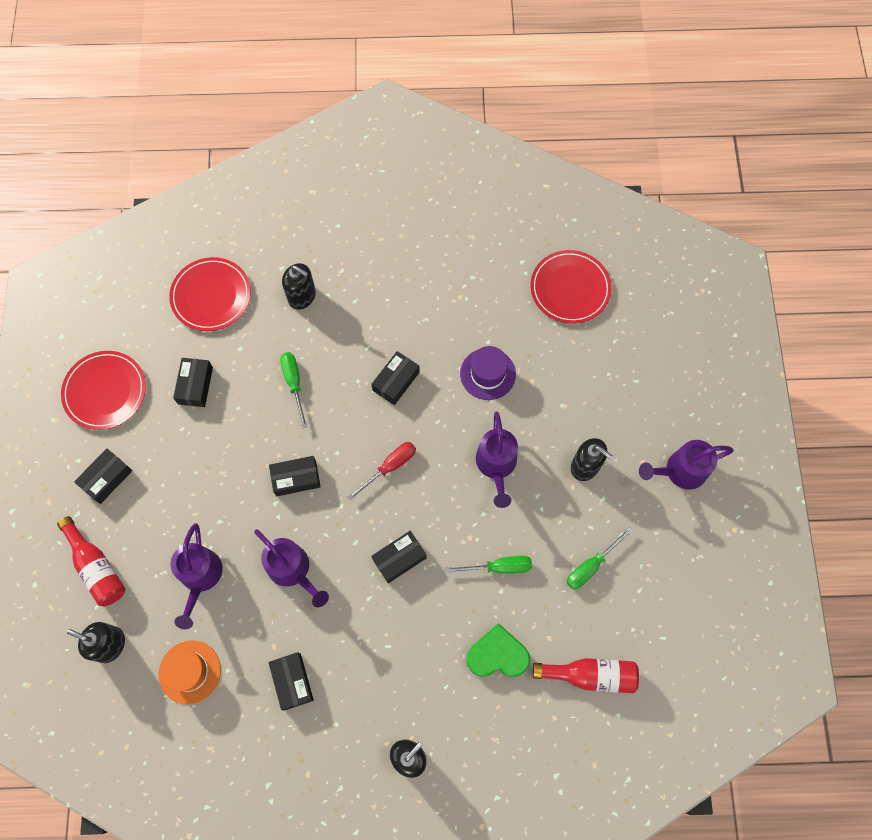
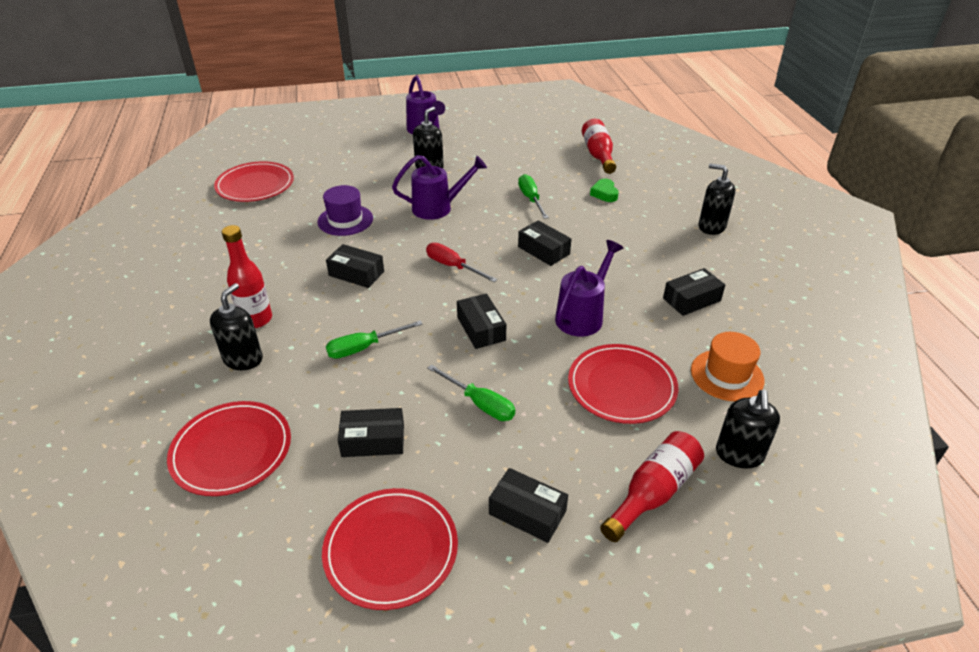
camera: 100 degrees left, 30 degrees down
purple watering can [171,523,223,629] -> red plate [568,344,678,424]
green heart [466,623,530,677] -> green heart [590,179,619,202], size x0.60
green screwdriver [567,527,633,589] -> green screwdriver moved to [427,364,515,421]
none -> red bottle [222,225,272,328]

